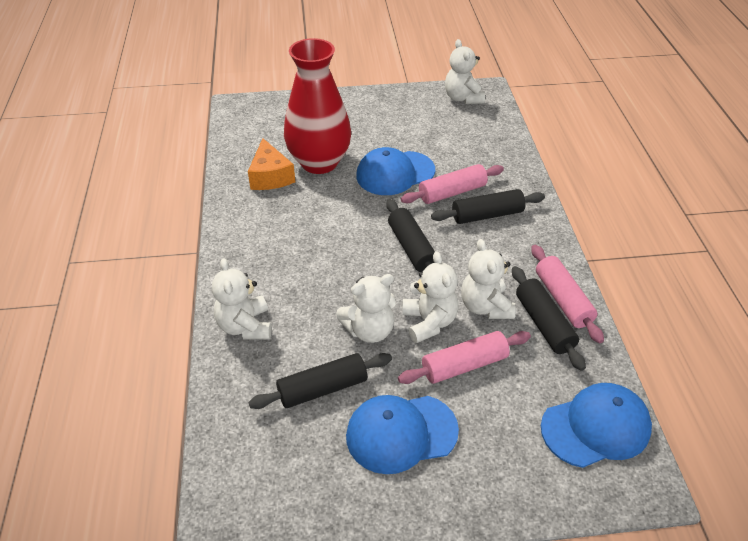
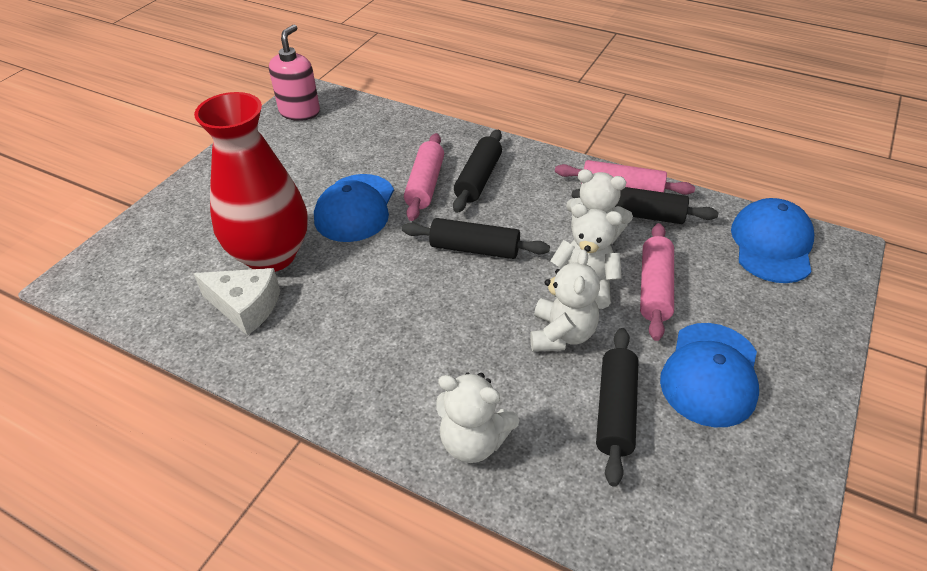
camera: 55 degrees left, 0 degrees up
orange cheese [248,138,295,190] -> white cheese [193,268,280,336]
white teddy bear [445,39,485,104] -> pink soap dispenser [269,24,320,121]

